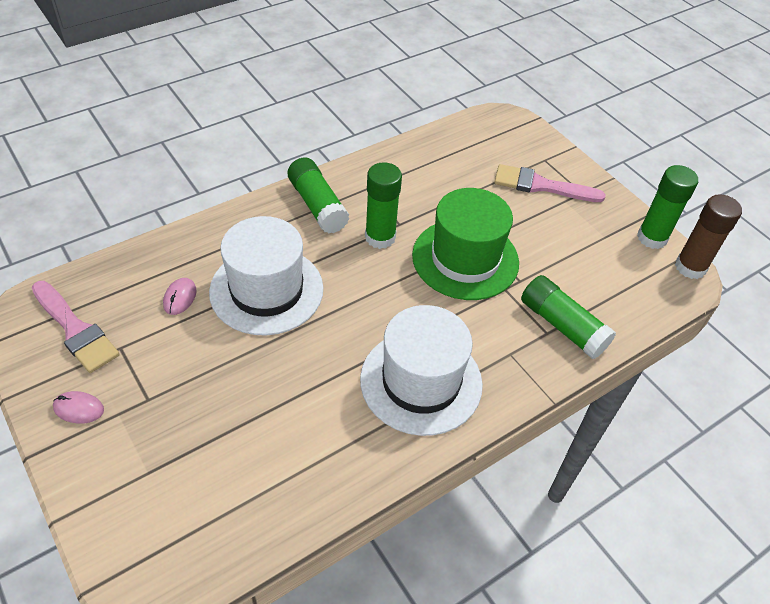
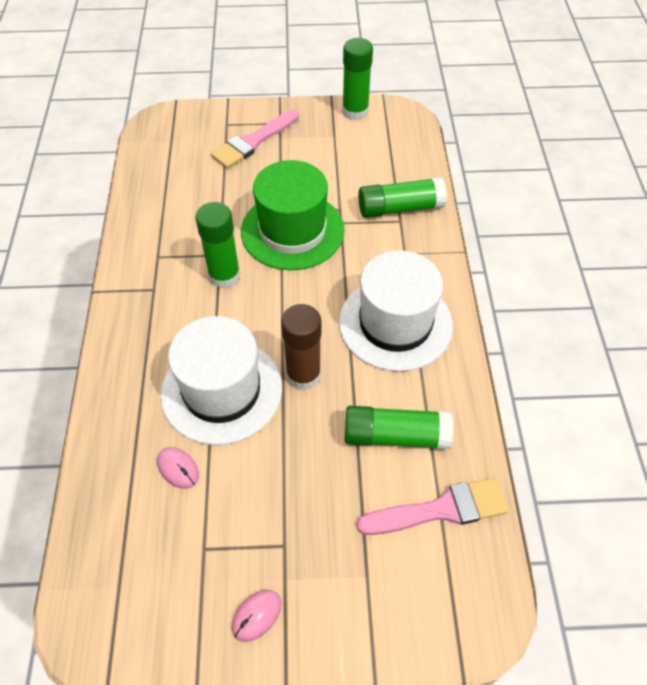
camera: 55 degrees left, 5 degrees up
pink brush [32,281,120,373] -> pink brush moved to [357,478,509,535]
green glue stick [288,157,349,234] -> green glue stick moved to [345,406,453,449]
brown glue stick [675,194,742,279] -> brown glue stick moved to [281,304,322,390]

